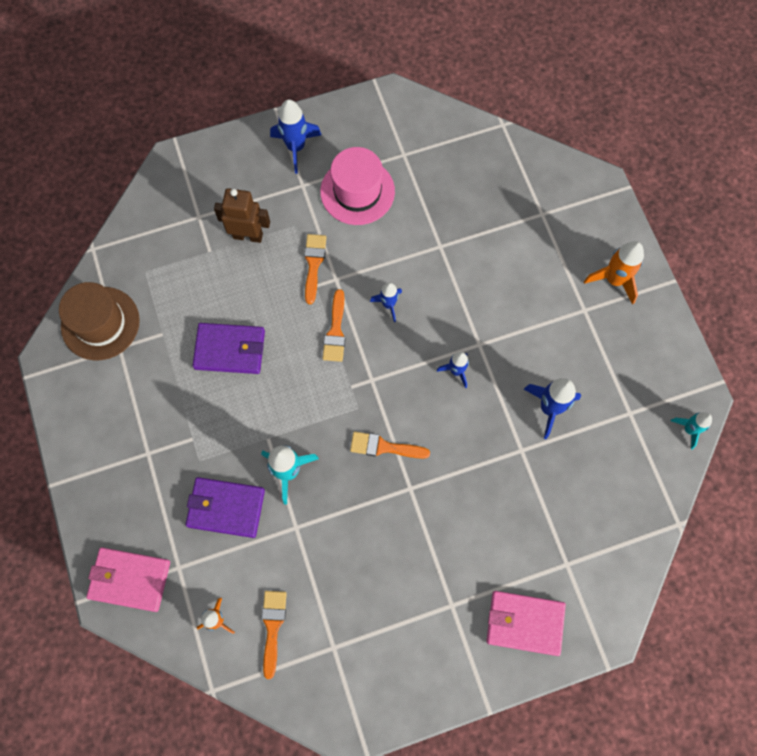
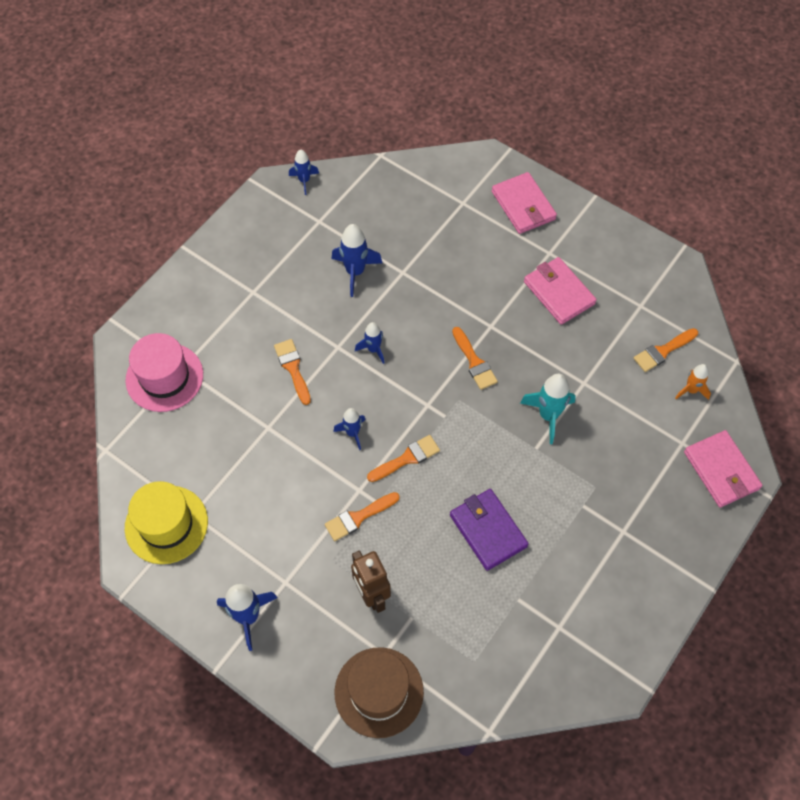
camera: 125 degrees left, 10 degrees down
brown hat [59,282,140,360] -> brown hat moved to [335,647,424,738]
purple wallet [185,477,265,538] -> none
pink hat [320,147,395,225] -> pink hat moved to [125,333,203,412]
orange rocket [584,241,644,305] -> none
turquoise rocket [671,412,712,450] -> blue rocket [289,149,319,195]
none -> yellow hat [125,481,208,564]
none -> orange brush [274,339,311,405]
none -> pink wallet [524,257,597,325]

